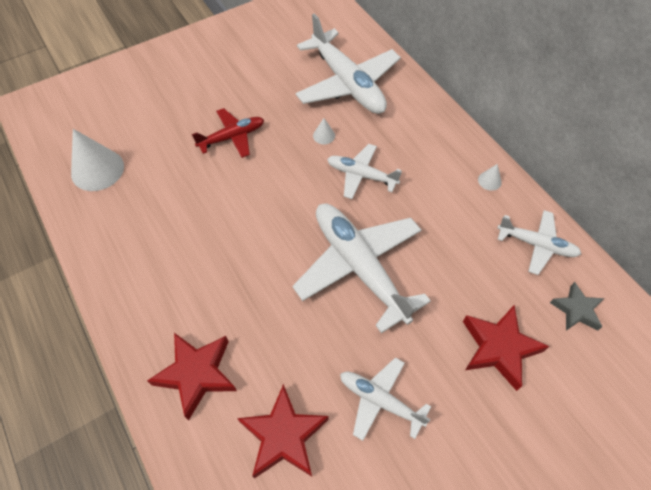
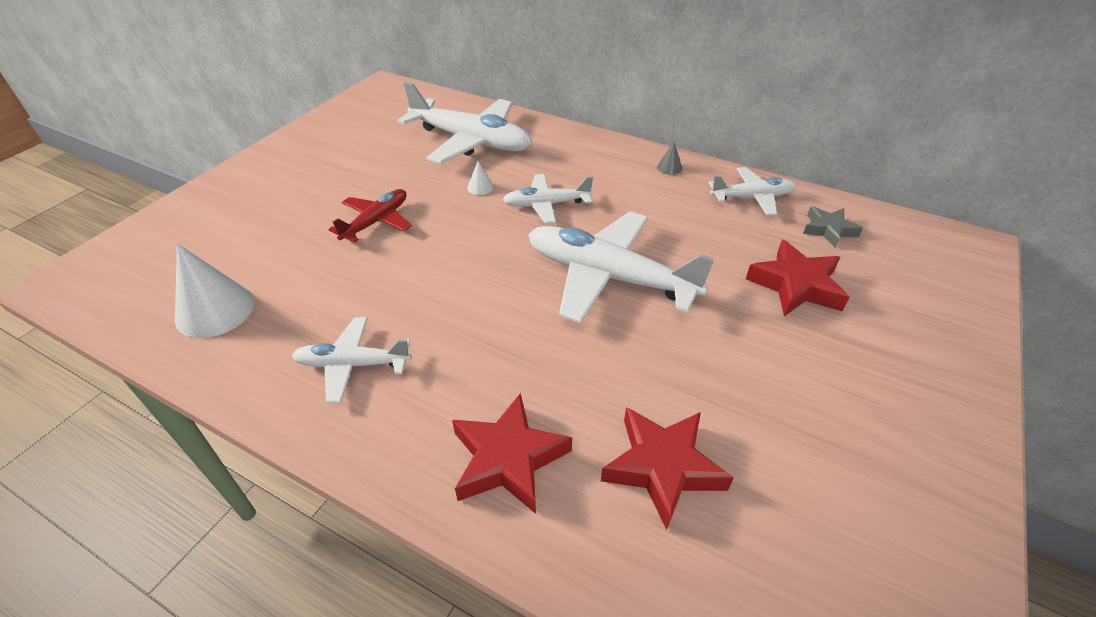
camera: 30 degrees left, 15 degrees down
white plane [340,357,431,441] -> white plane moved to [292,317,412,403]
white cone [478,164,502,191] -> grey cone [657,142,682,175]

